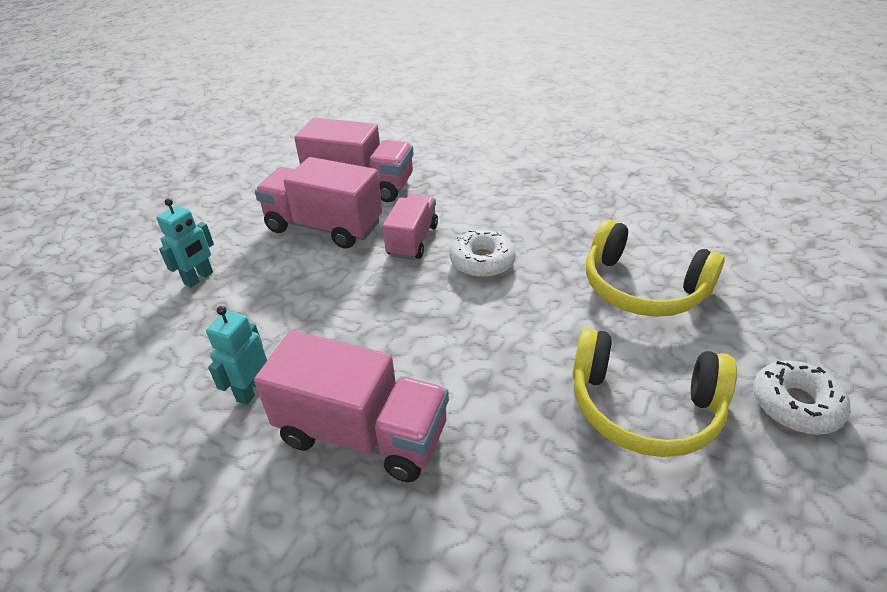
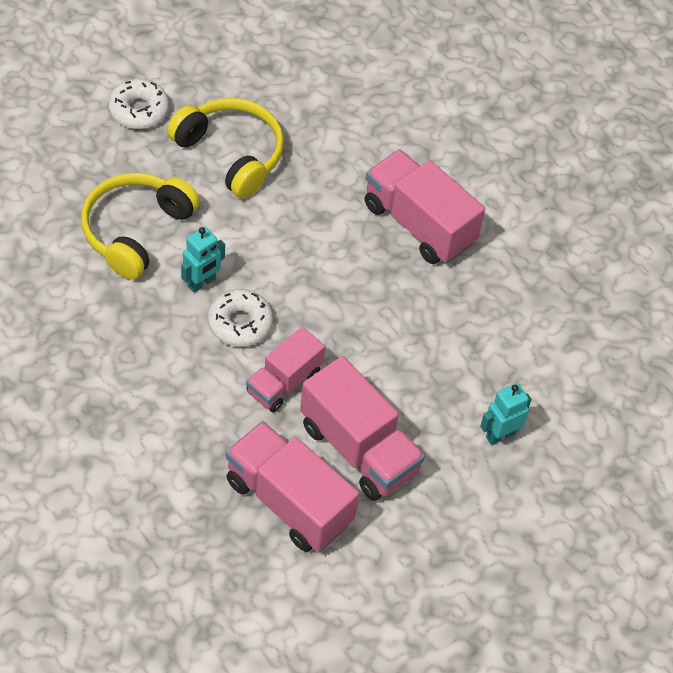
camera: 160 degrees left, 15 degrees up
turquoise robot [206,306,267,405] -> turquoise robot moved to [181,227,225,293]
yellow headphones [586,219,725,317] -> yellow headphones turned 120 degrees counterclockwise [81,173,200,280]

